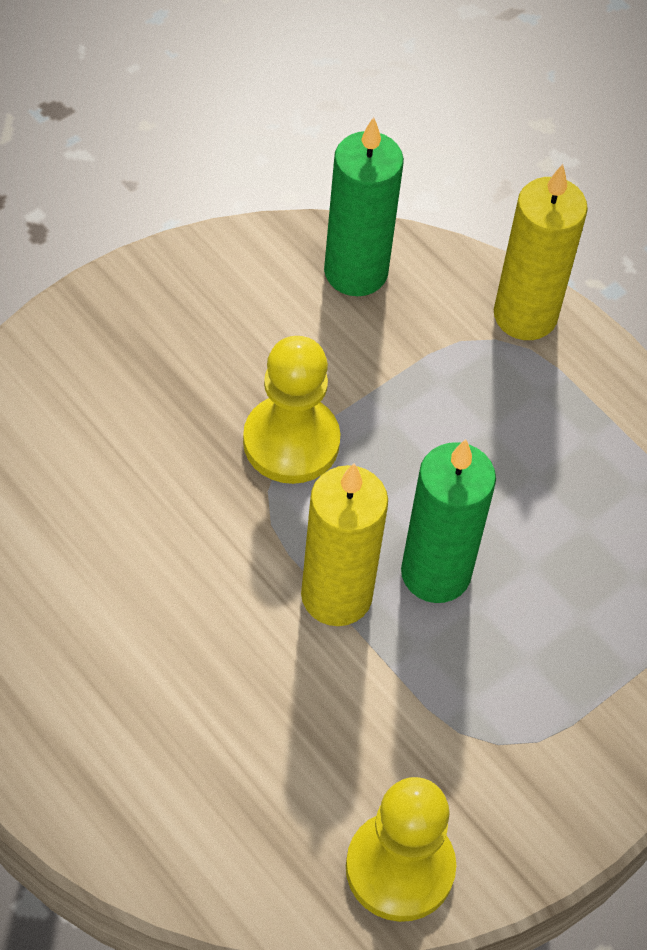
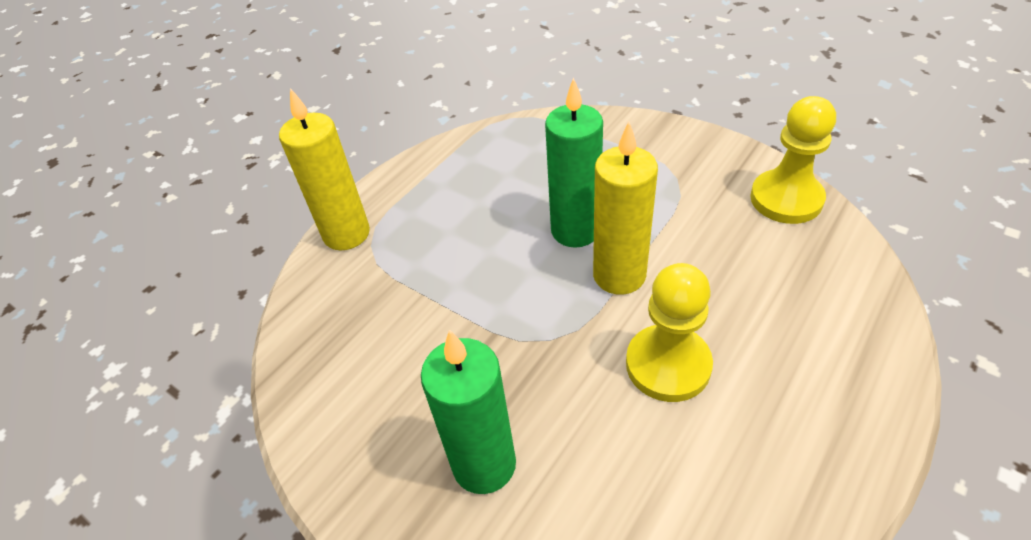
camera: 95 degrees left, 10 degrees down
yellow pawn [243,336,340,484] -> yellow pawn moved to [626,263,713,402]
green candle [324,117,404,296] -> green candle moved to [421,330,516,494]

